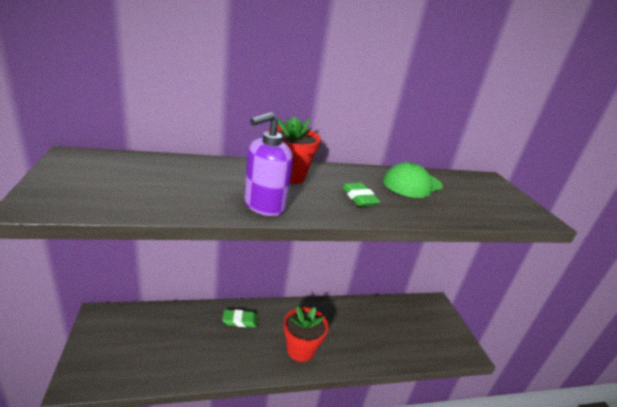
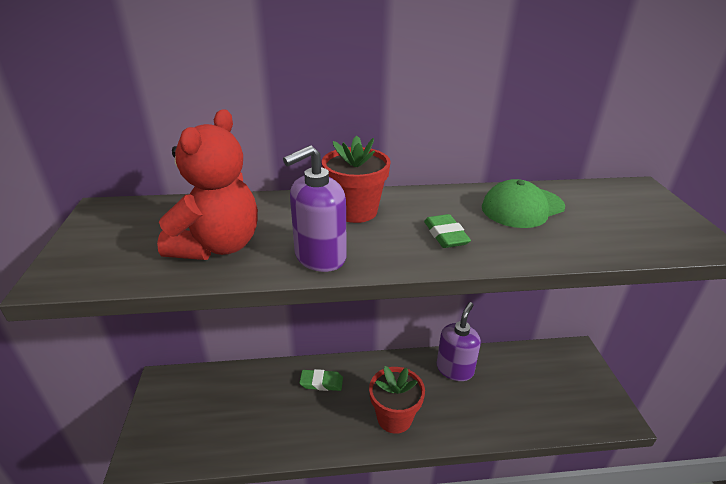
camera: 10 degrees right, 5 degrees up
none -> red teddy bear [157,109,258,260]
none -> purple soap dispenser [437,302,481,381]

